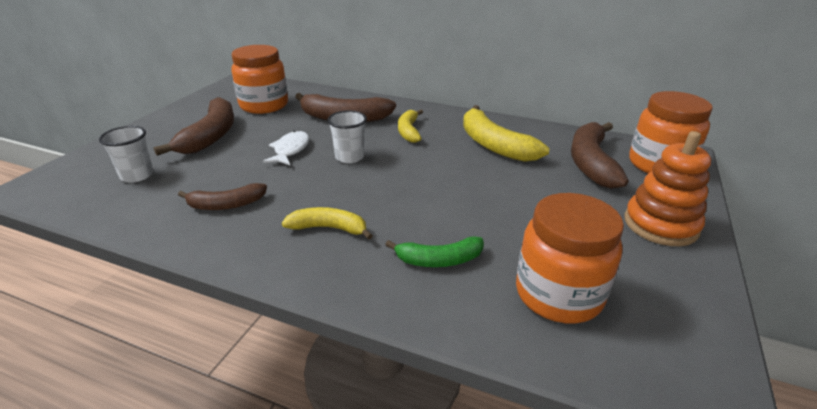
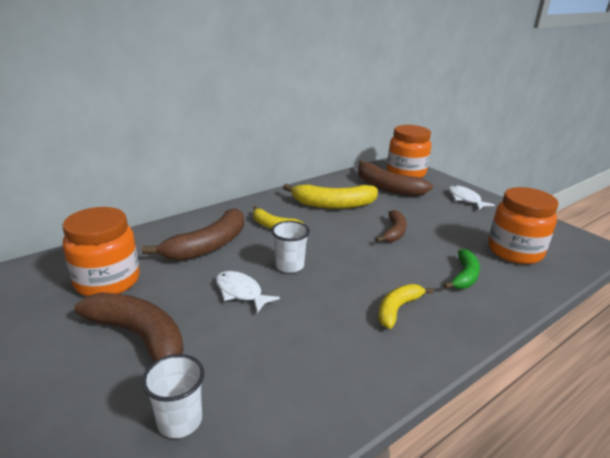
camera: 60 degrees left, 5 degrees down
brown banana [178,183,267,210] -> brown banana moved to [376,210,407,242]
orange stacking toy [624,131,711,246] -> white fish [448,186,495,210]

